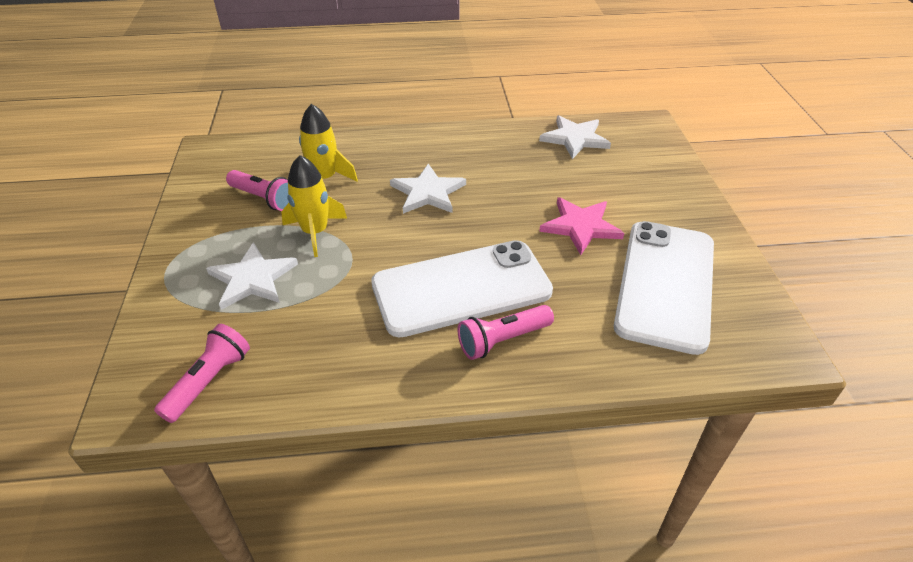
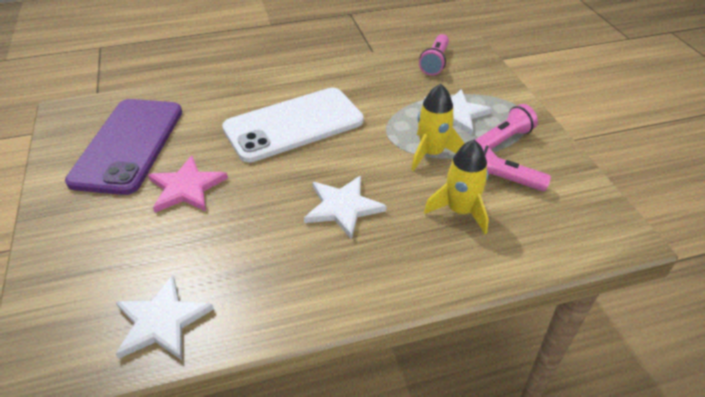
camera: 170 degrees right, 0 degrees up
pink flashlight [457,305,554,360] -> pink flashlight moved to [475,104,538,149]
white phone [614,221,714,355] -> purple phone [65,99,182,195]

